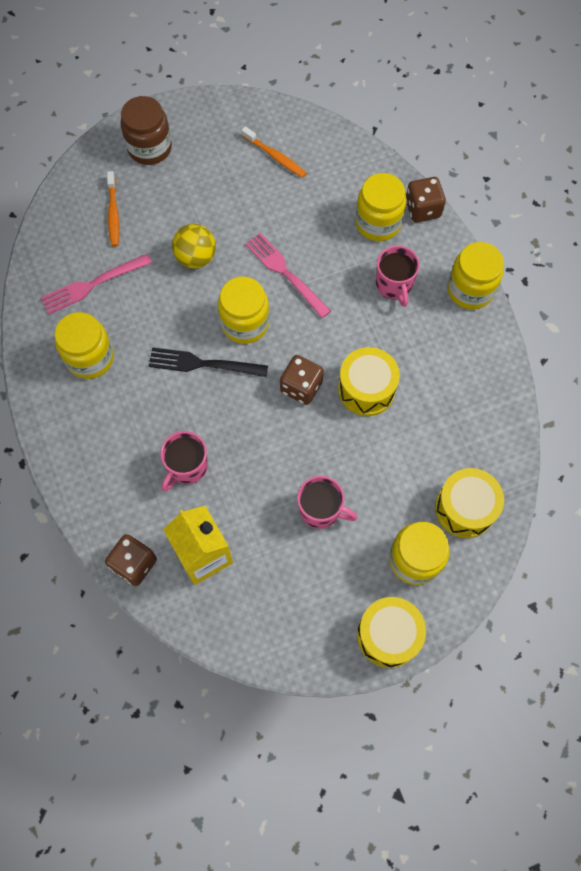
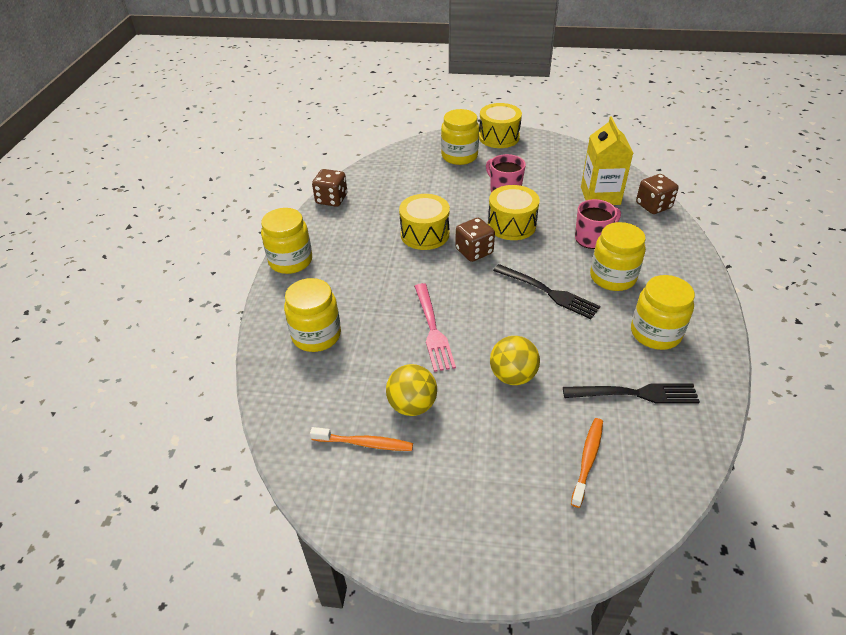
camera: 150 degrees left, 25 degrees down
pink fork [41,254,152,314] -> black fork [563,383,700,404]
brown jar [121,96,172,165] -> none
yellow jar [218,276,269,344] -> yellow jar moved to [590,222,646,291]
orange toothbrush [241,126,307,178] -> orange toothbrush turned 120 degrees clockwise [310,427,413,451]
pink mug [376,245,420,307] -> none
brown dice [406,177,446,222] -> brown dice moved to [312,169,347,207]
yellow drum [435,468,504,538] -> yellow drum moved to [488,185,540,240]
none -> yellow ball [386,364,437,416]

